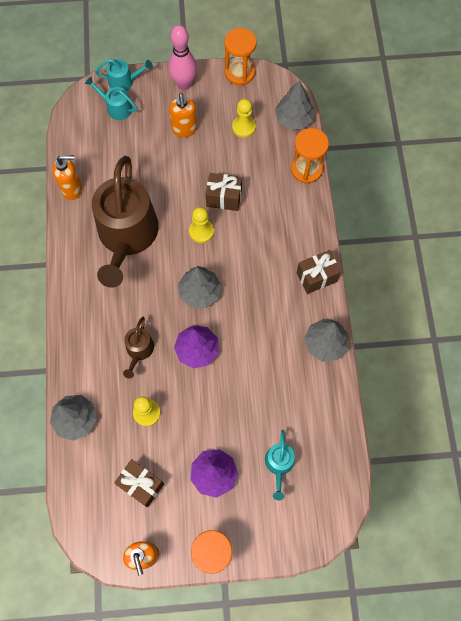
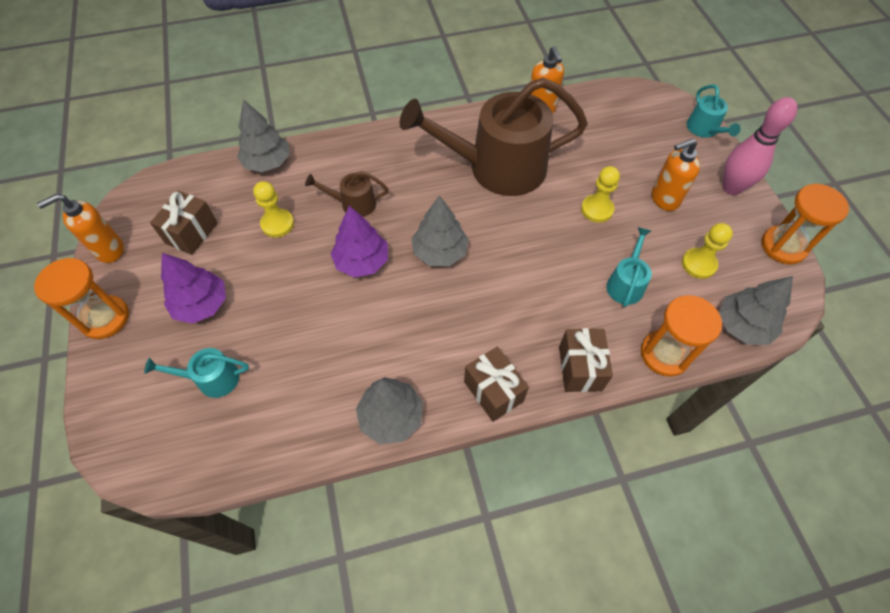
camera: 80 degrees right, 10 degrees down
turquoise watering can [85,77,138,120] -> turquoise watering can moved to [606,227,652,307]
yellow pawn [189,207,214,243] -> yellow pawn moved to [581,166,620,223]
brown gift [206,173,242,211] -> brown gift moved to [559,328,613,392]

